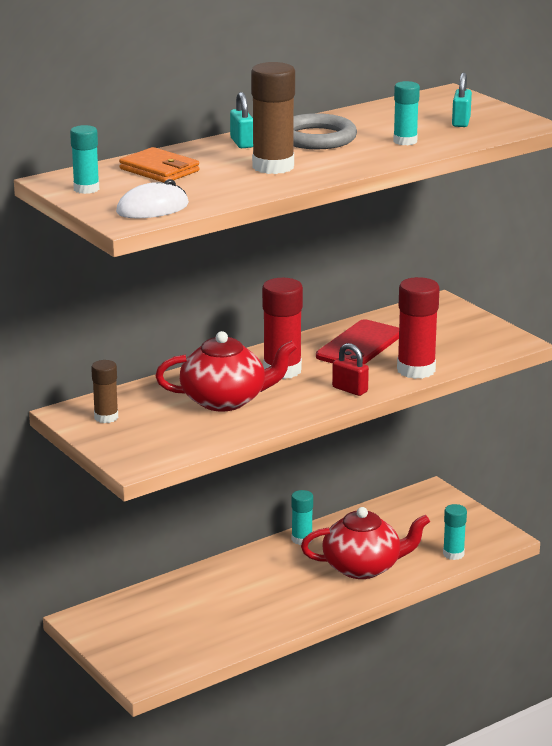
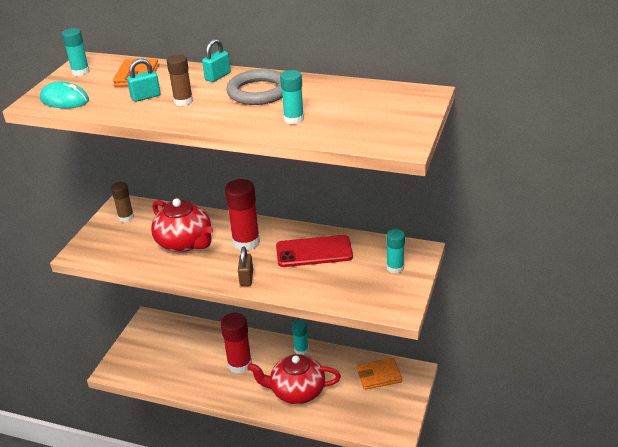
camera: 55 degrees right, 10 degrees up
white mouse [116,179,189,219] -> turquoise mouse [40,81,89,108]
brown glue stick [251,62,295,174] -> brown glue stick [167,54,193,106], size x0.60
red teapot [301,507,430,579] -> red teapot turned 135 degrees clockwise [247,354,341,404]
red padlock [332,343,369,396] -> brown padlock [238,247,253,286]
red glue stick [397,277,440,379] -> red glue stick moved to [221,313,252,374]
turquoise glue stick [443,504,467,560] -> turquoise glue stick moved to [386,229,405,274]
turquoise padlock [452,73,472,127] -> turquoise padlock moved to [127,59,161,102]
none -> orange wallet [356,358,402,390]

